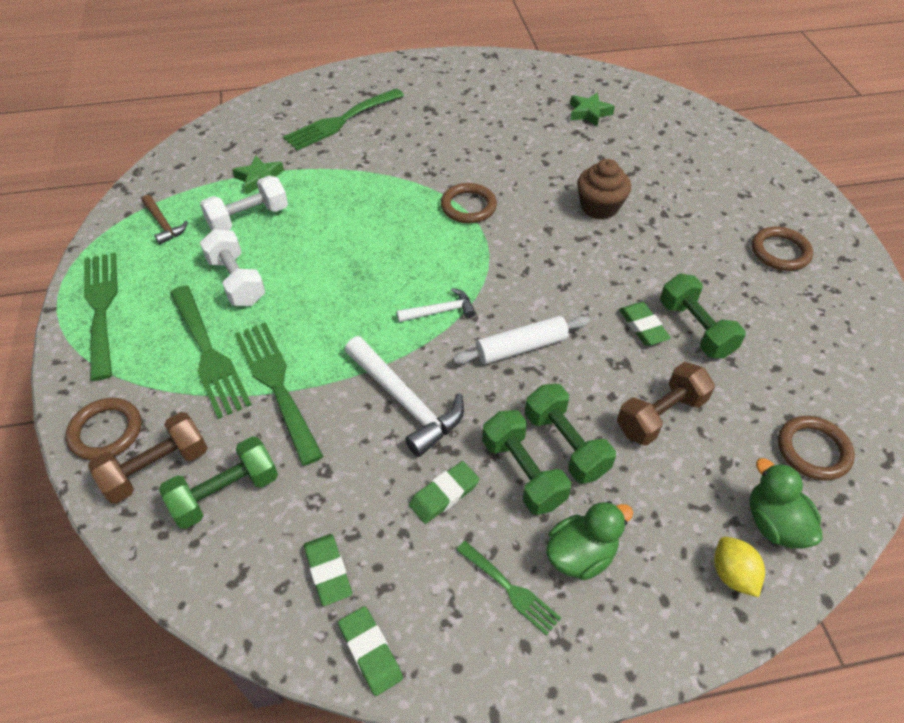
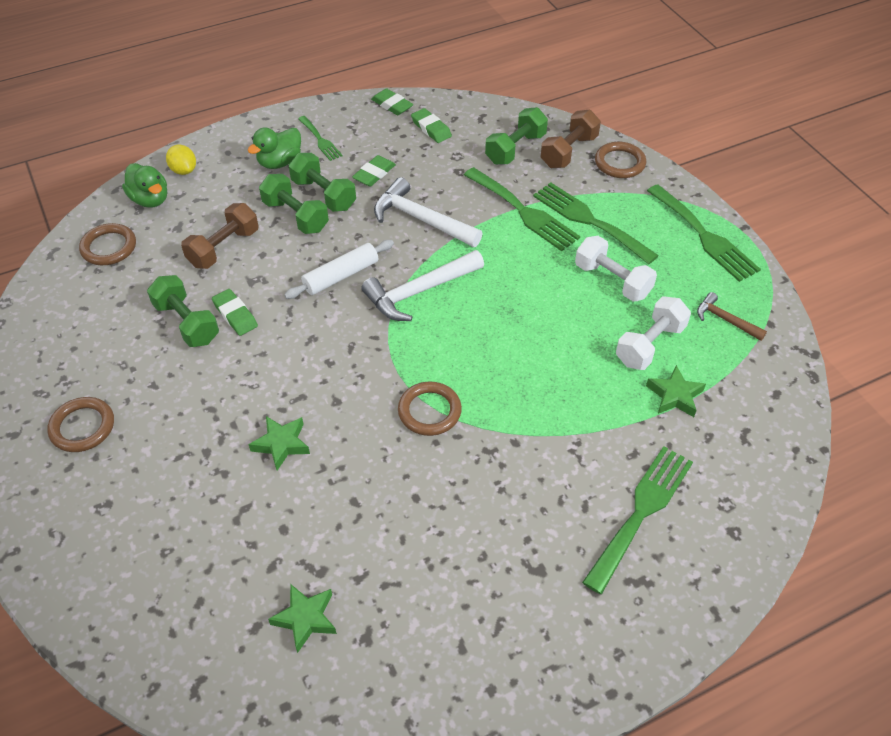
camera: 165 degrees right, 0 degrees up
white hammer [397,288,476,322] -> white hammer [361,250,484,321], size x1.78
green fork [456,541,561,636] -> green fork turned 150 degrees counterclockwise [298,116,342,161]
brown cupcake [577,159,631,219] -> green star [249,416,310,470]

